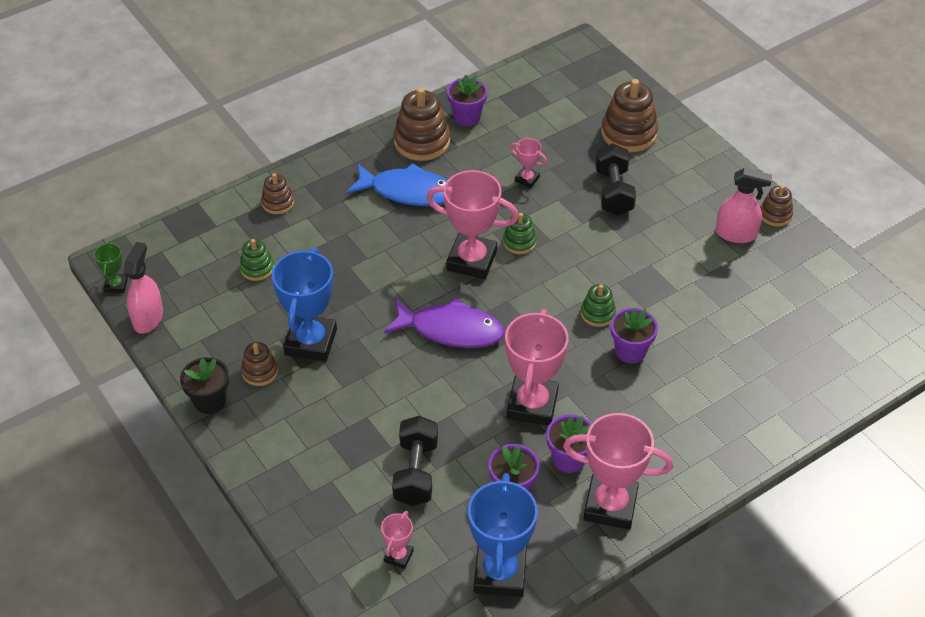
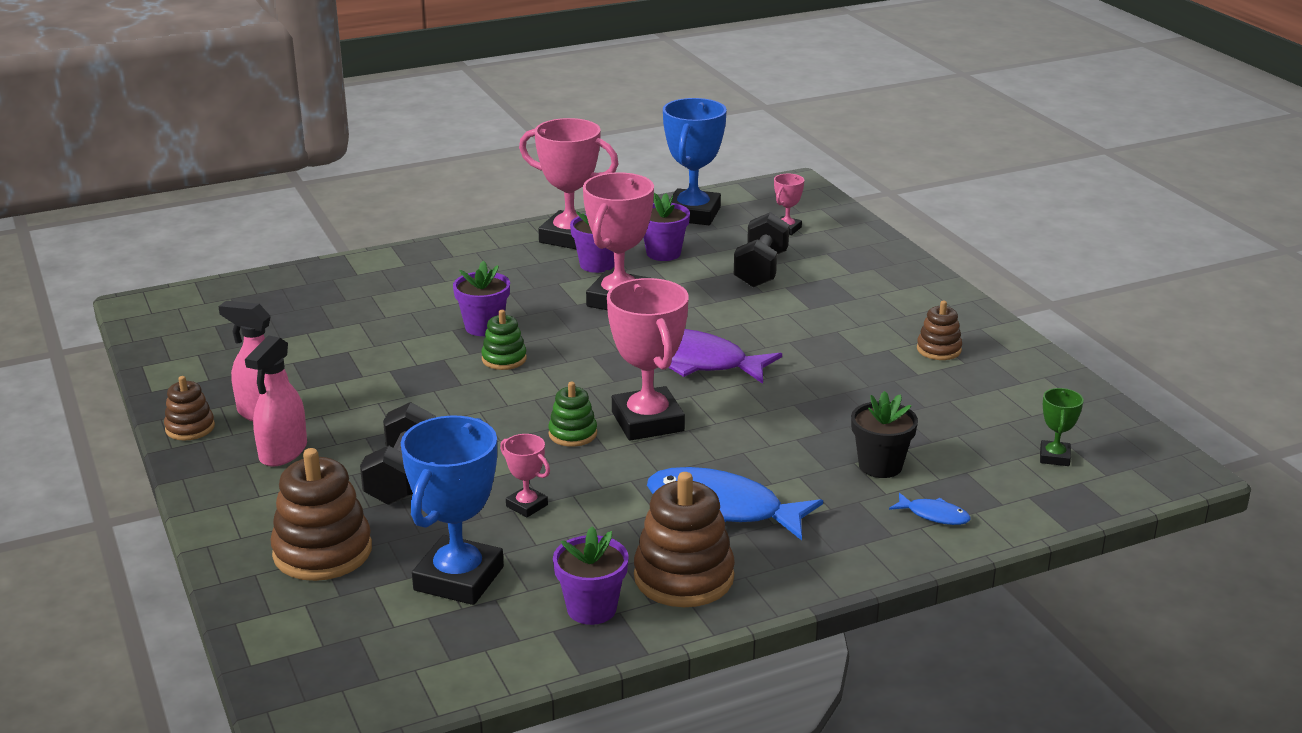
camera: 170 degrees left, 20 degrees down
green trophy [94,242,128,293] -> green trophy moved to [1040,388,1084,466]
pink spray bottle [124,242,163,334] -> pink spray bottle moved to [245,335,307,467]
black flower pot [180,357,229,414] -> black flower pot moved to [851,391,918,478]
green stacking toy [240,239,274,281] -> none
brown stacking toy [261,173,294,214] -> blue fish [889,493,970,525]
blue trophy [272,248,337,361] -> blue trophy moved to [401,416,504,605]
pink trophy [427,170,519,279] -> pink trophy turned 45 degrees clockwise [607,278,689,441]

